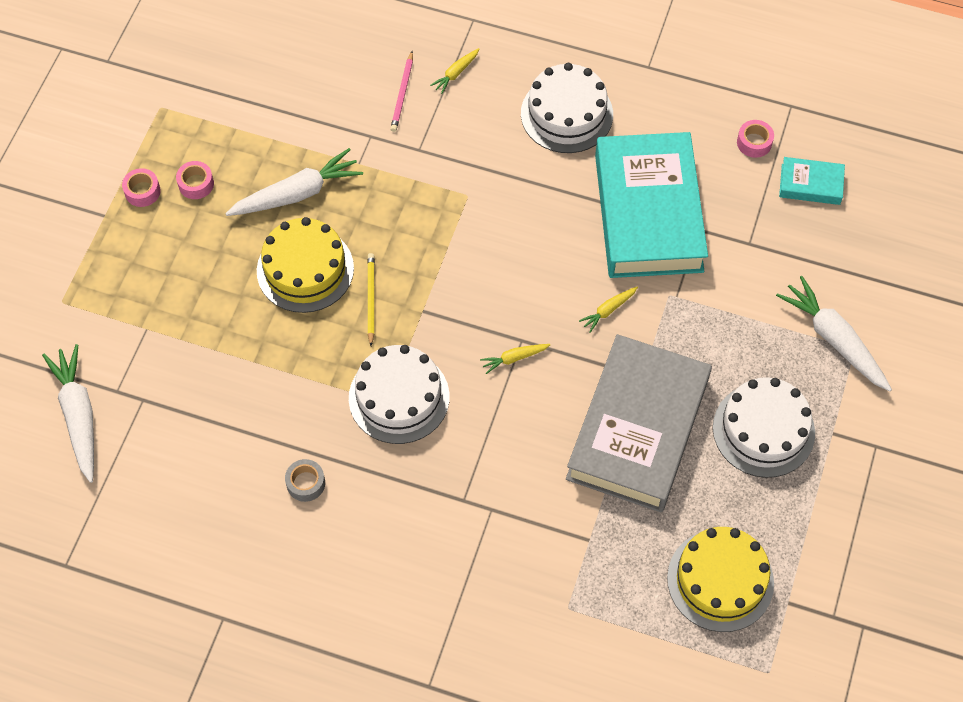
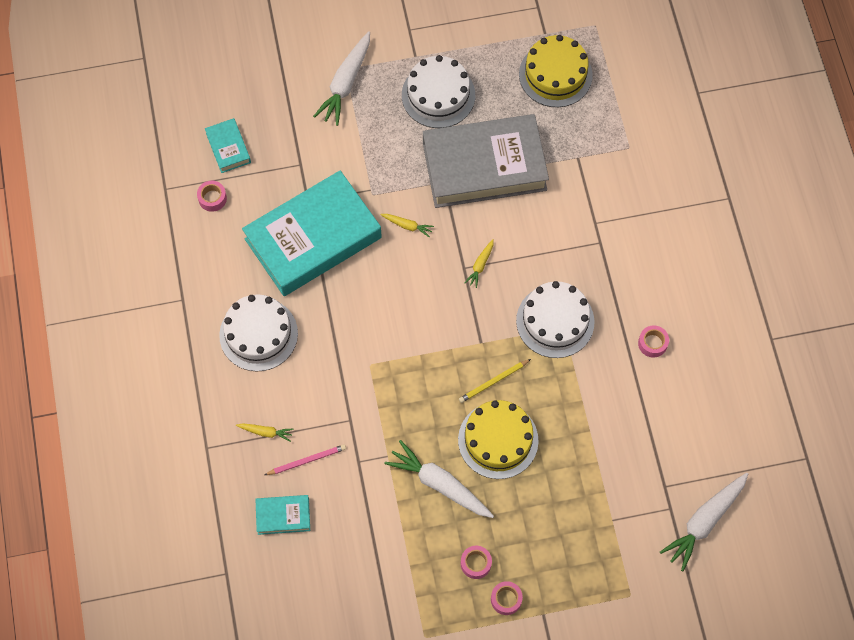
camera: 120 degrees left, 5 degrees up
grey tape [285,459,325,502] -> pink tape [638,326,669,358]
yellow carrot [480,344,550,374] -> yellow carrot turned 75 degrees clockwise [464,239,494,288]
none -> turquoise book [255,495,310,535]

